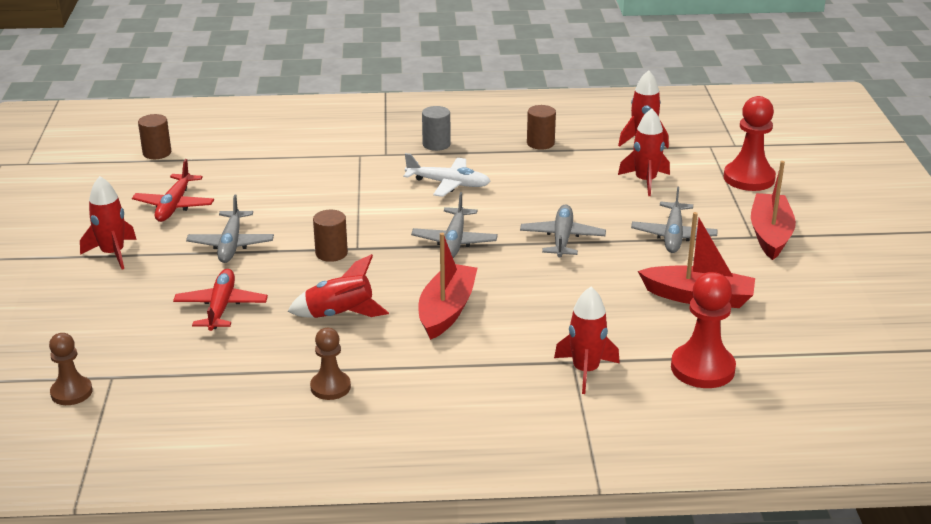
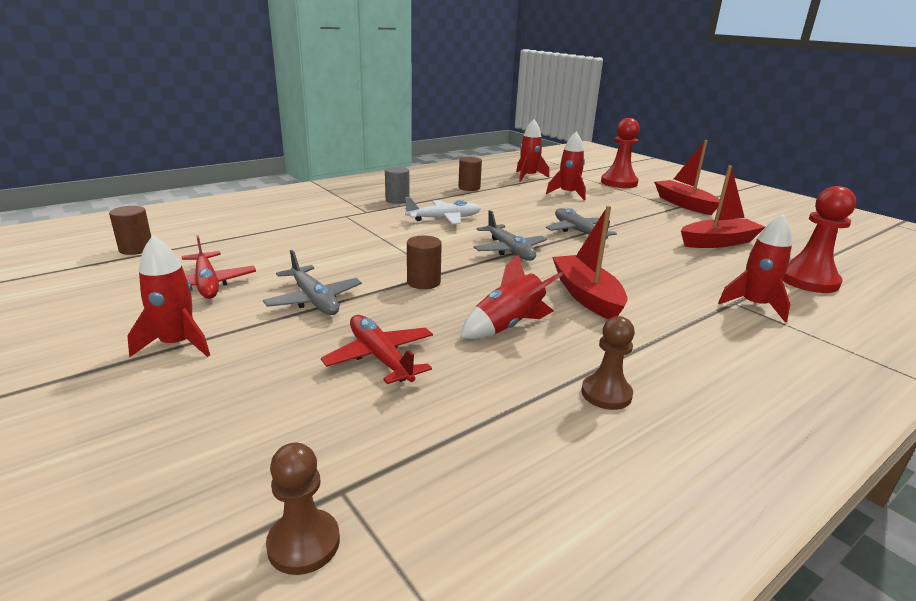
camera: 35 degrees left, 5 degrees down
grey plane [631,187,718,253] -> none

